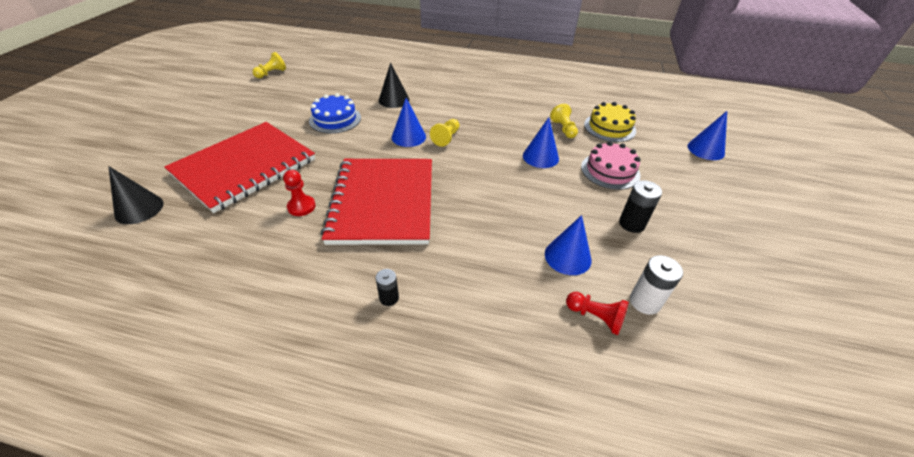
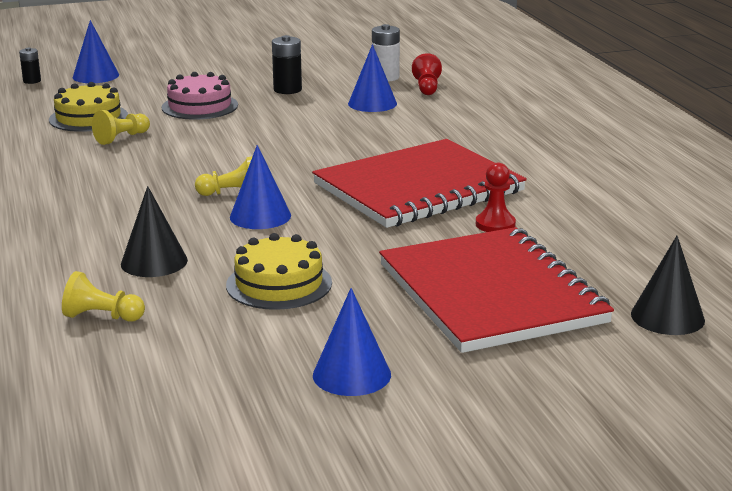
camera: 120 degrees left, 20 degrees down
red notebook [164,122,315,213] -> red notebook turned 60 degrees clockwise [379,227,614,353]
yellow pawn [252,52,286,78] -> yellow pawn moved to [62,271,145,322]
blue cake [309,93,361,134] -> yellow cake [226,233,332,310]
black battery [375,269,399,306] -> black battery moved to [19,48,41,84]
blue cone [523,117,559,168] -> blue cone moved to [313,288,391,396]

